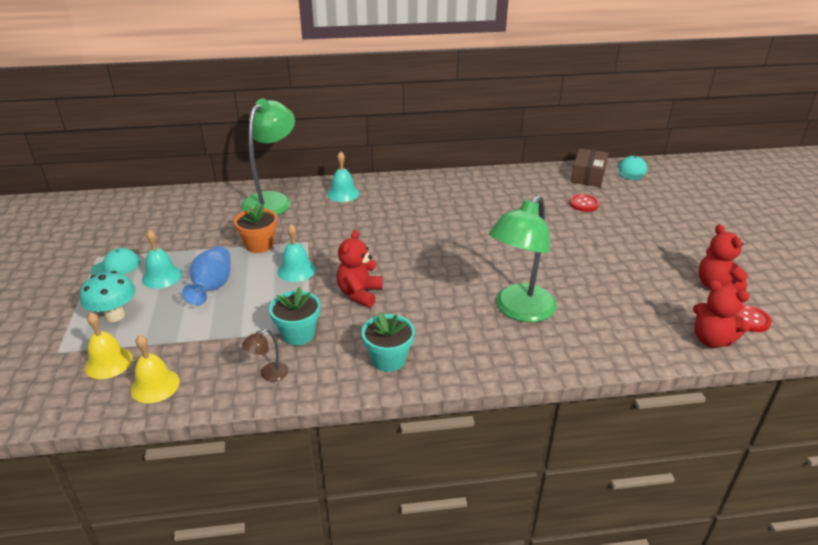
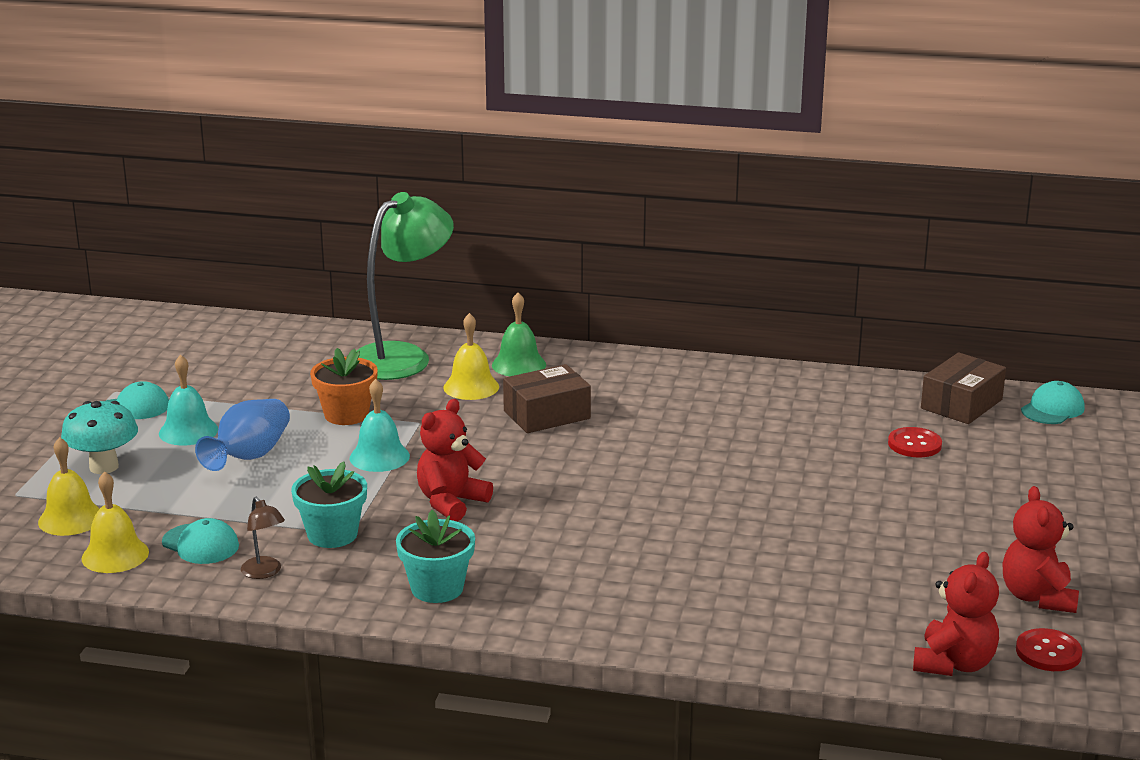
camera: 20 degrees right, 10 degrees down
brown lamp [242,329,288,382] -> brown lamp turned 105 degrees counterclockwise [241,497,285,579]
turquoise bell [327,151,359,202] -> green bell [492,293,546,376]
green lamp [489,195,557,322] -> none
red teddy bear [693,280,750,348] -> red teddy bear turned 120 degrees counterclockwise [913,552,999,676]
none -> turquoise cap [162,518,239,564]
none -> yellow bell [443,313,499,400]
none -> brown box [503,364,591,433]

